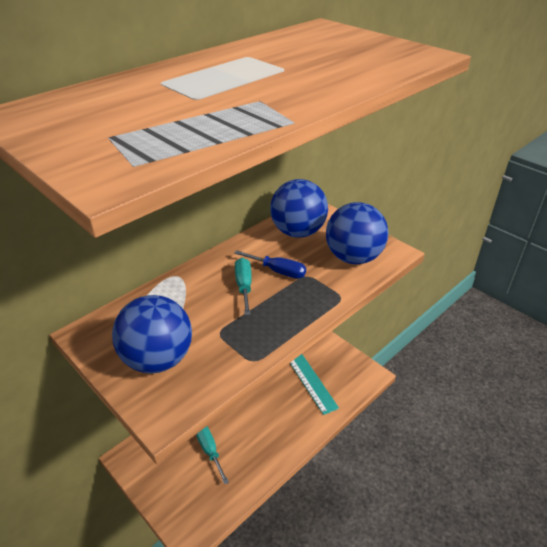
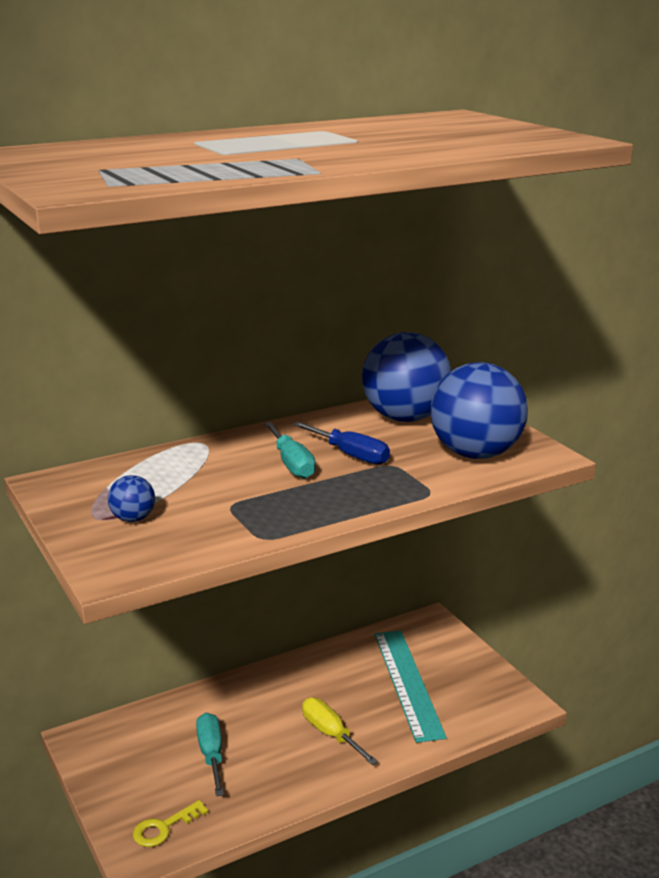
camera: 15 degrees right, 15 degrees down
blue ball [112,295,192,374] -> blue ball [108,475,155,522], size x0.43
turquoise screwdriver [235,258,252,315] -> turquoise screwdriver turned 150 degrees clockwise [264,422,316,479]
none -> yellow key [133,800,208,847]
none -> yellow screwdriver [302,697,378,765]

